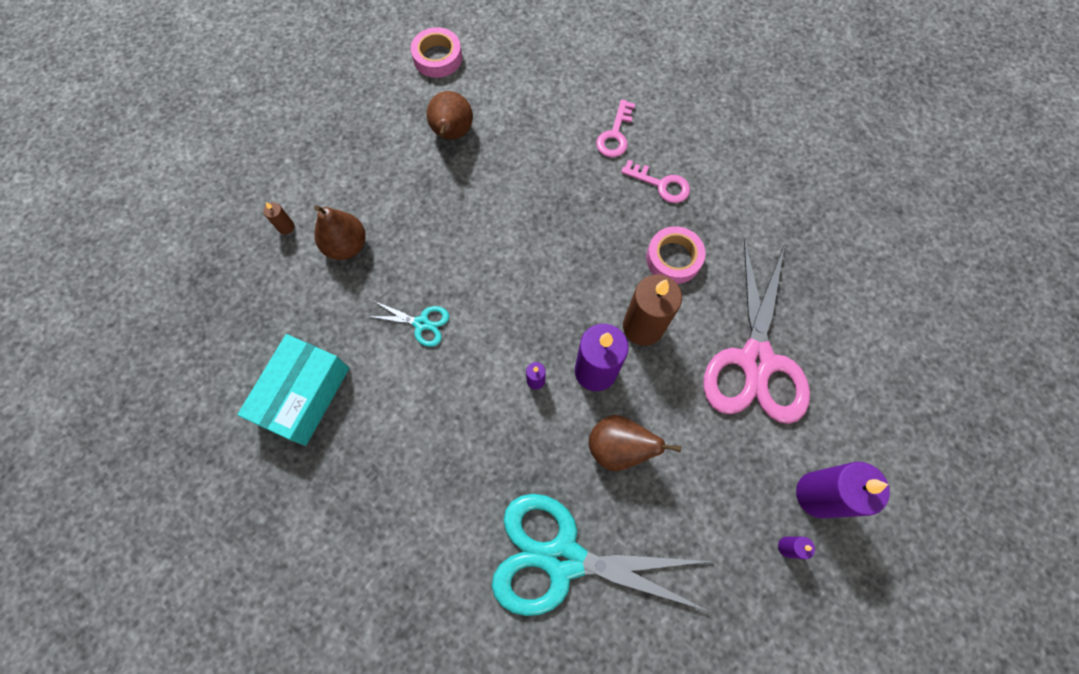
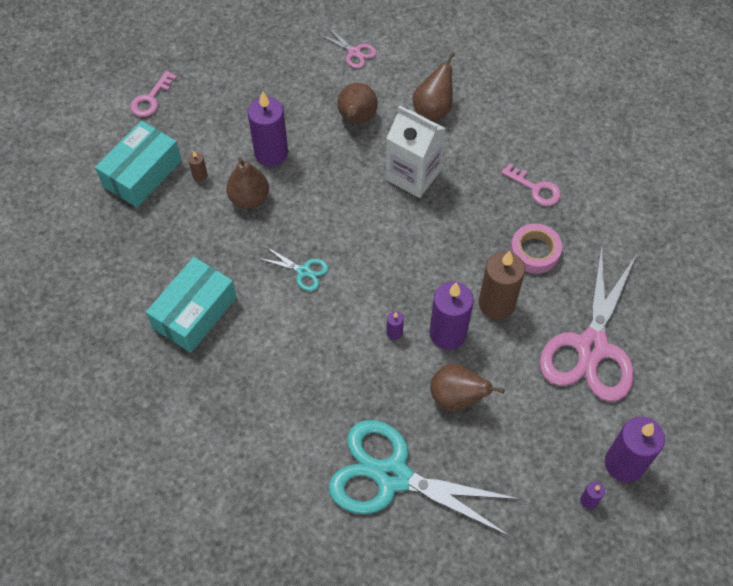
camera: 10 degrees right, 10 degrees down
pink tape [411,27,462,78] -> pink scissors [320,26,377,69]
pink key [596,99,635,158] -> pink key moved to [130,71,177,117]
none -> turquoise box [95,121,182,208]
none -> purple candle [248,91,288,166]
none -> white carton [386,105,446,198]
none -> brown pear [413,52,455,121]

